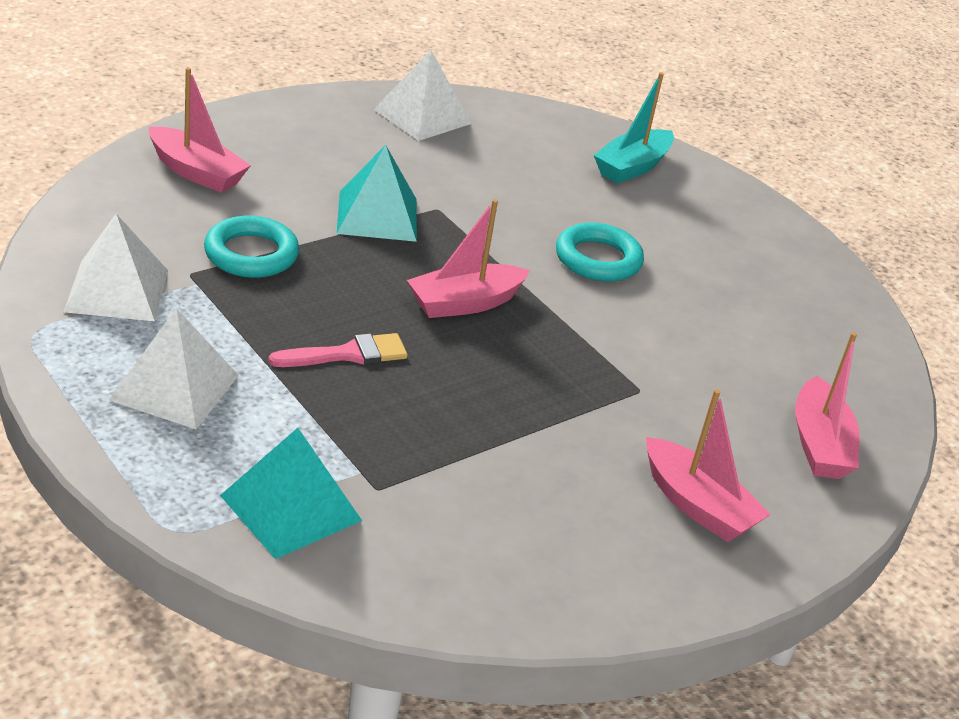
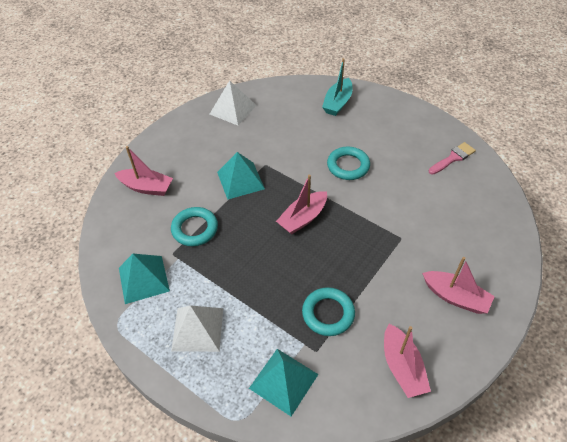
camera: 10 degrees left, 15 degrees up
white pyramid [64,214,168,321] -> turquoise pyramid [119,254,170,304]
pink brush [269,333,408,367] -> pink brush moved to [429,142,476,175]
pink boat [795,332,859,479] -> pink boat moved to [384,324,431,398]
none -> turquoise ring [302,287,355,336]

